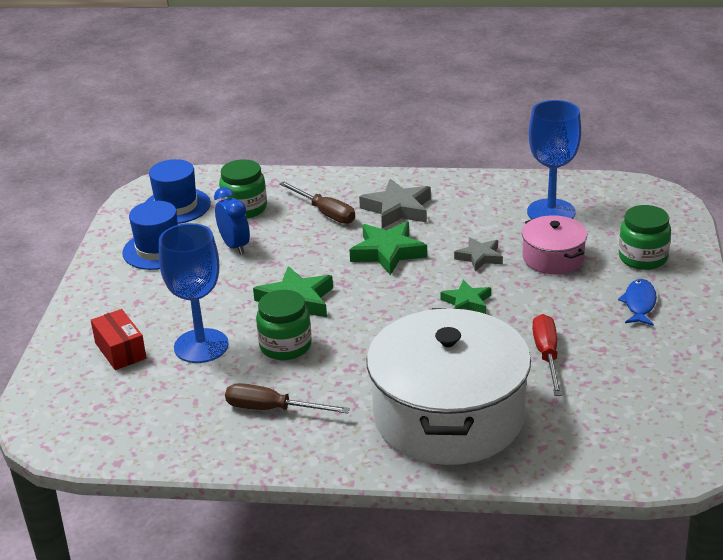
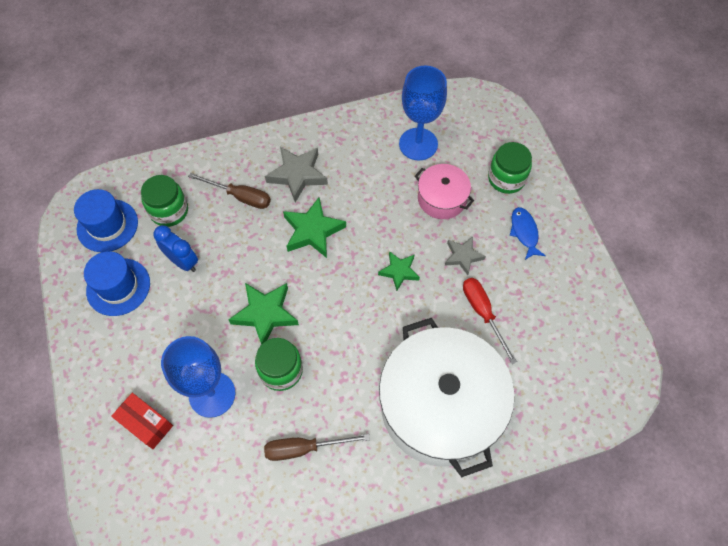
camera: 25 degrees left, 30 degrees up
grey star [454,237,503,272] -> grey star moved to [445,236,486,275]

